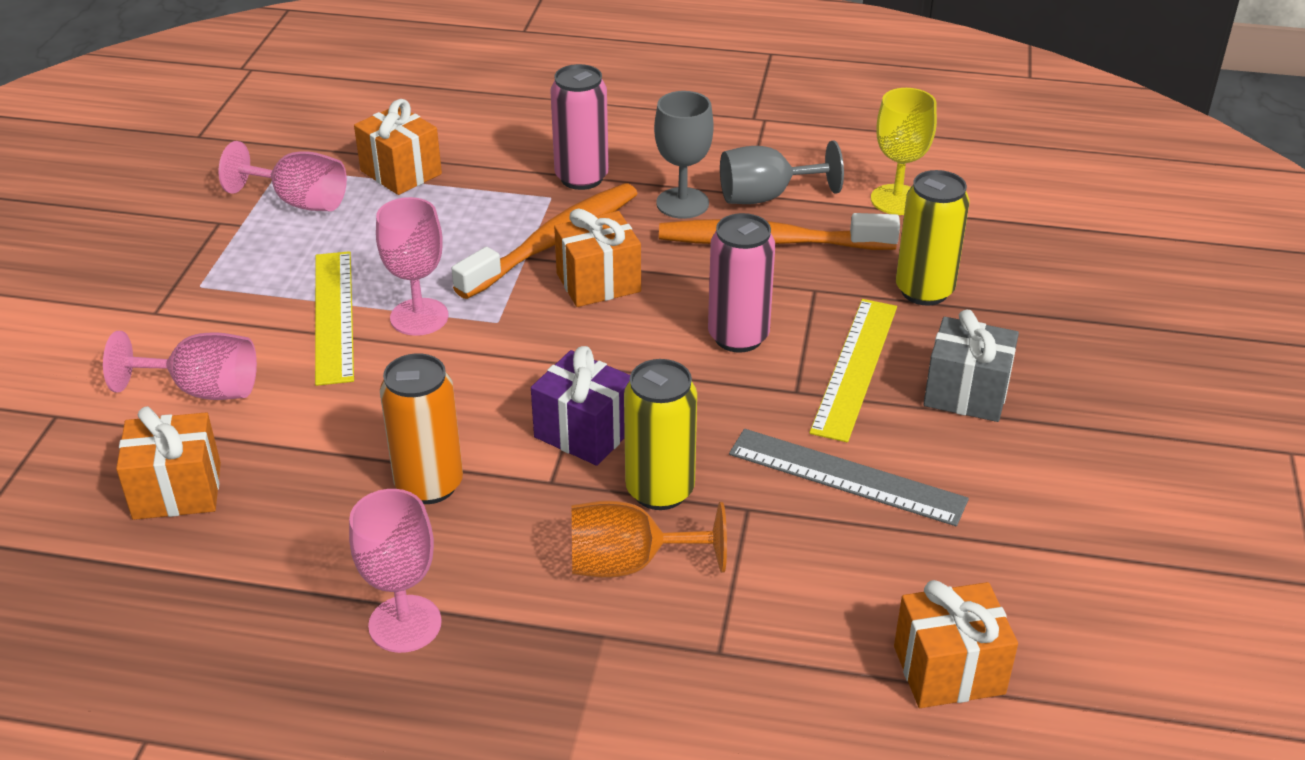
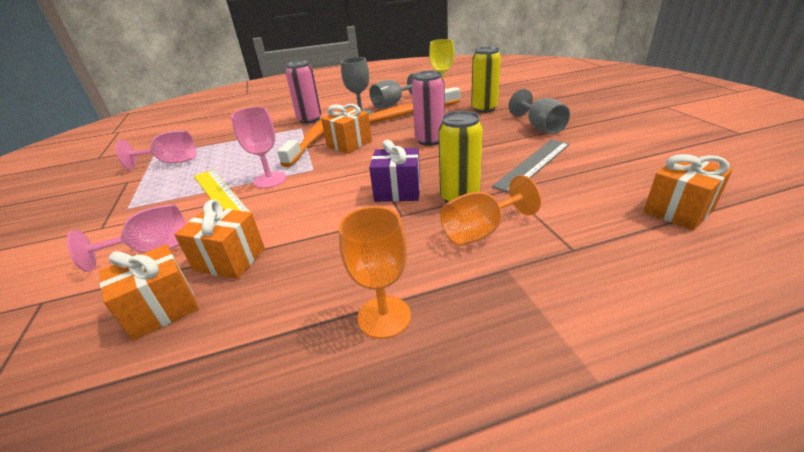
camera: 25 degrees left, 5 degrees down
pink goblet [349,489,442,653] -> orange goblet [339,207,411,339]
orange gift [354,99,442,195] -> orange gift moved to [174,199,265,279]
orange can [380,353,463,504] -> none
grey ruler [729,429,969,526] -> grey ruler turned 45 degrees counterclockwise [492,139,570,193]
yellow ruler [809,299,897,442] -> none
grey gift [923,309,1019,422] -> grey goblet [509,89,570,134]

